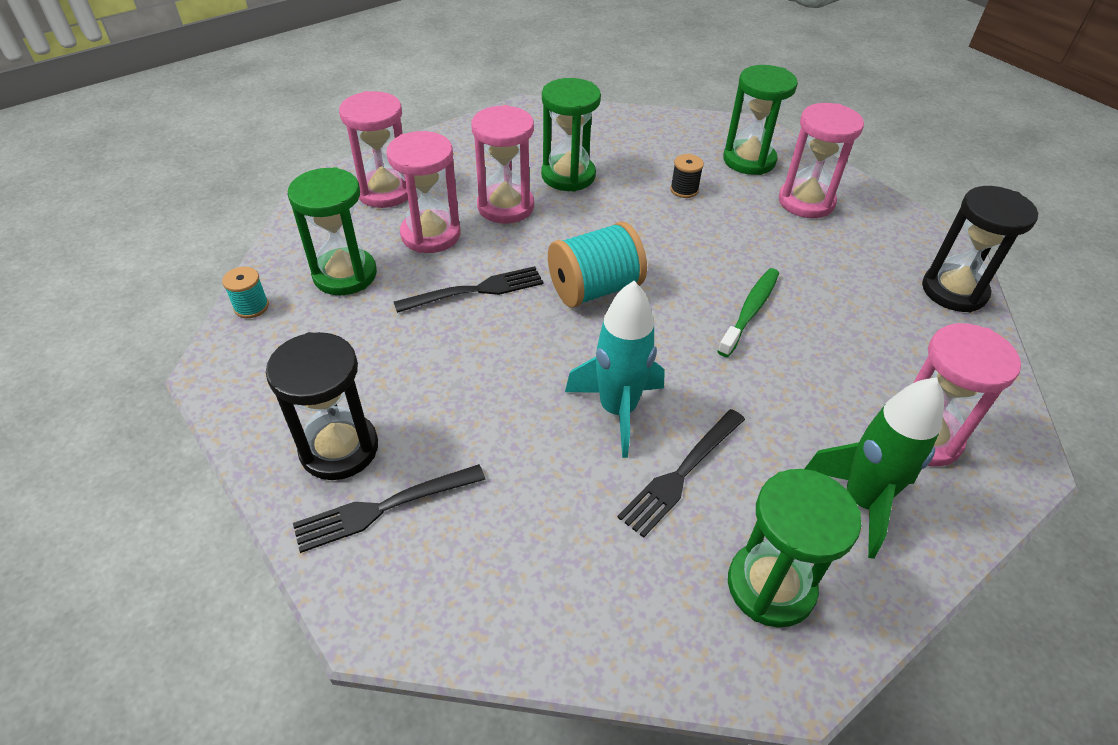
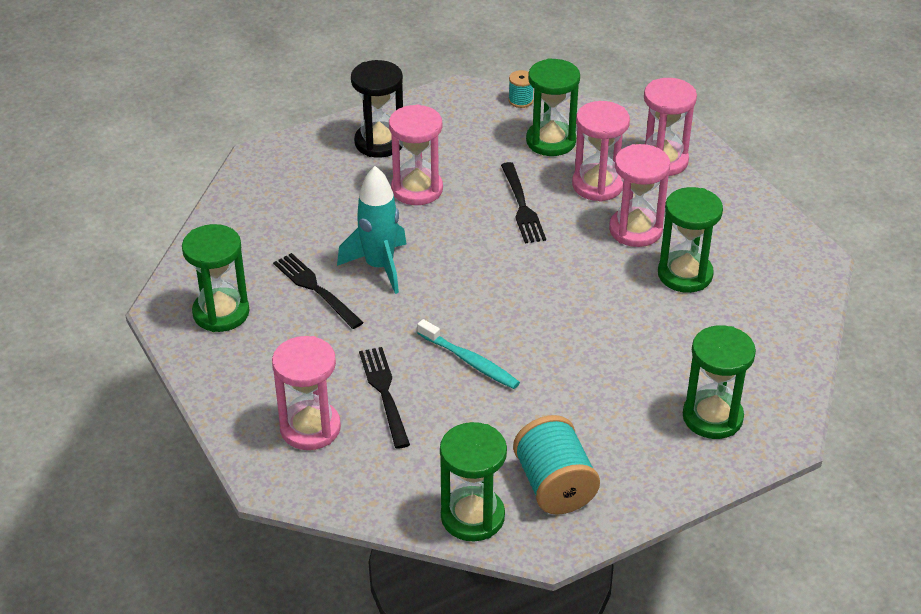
camera: 100 degrees right, 5 degrees down
black fork [293,464,486,553] -> black fork moved to [359,347,410,449]
turquoise spool [548,221,647,308] -> turquoise spool moved to [513,415,600,515]
black spool [670,154,704,198] -> none
green toothbrush [717,268,779,357] -> turquoise toothbrush [417,319,520,389]
pink hourglass [779,103,864,218] -> pink hourglass moved to [389,104,443,205]
green rocket [805,378,944,559] -> none
black hourglass [922,186,1038,312] -> green hourglass [440,422,507,541]

